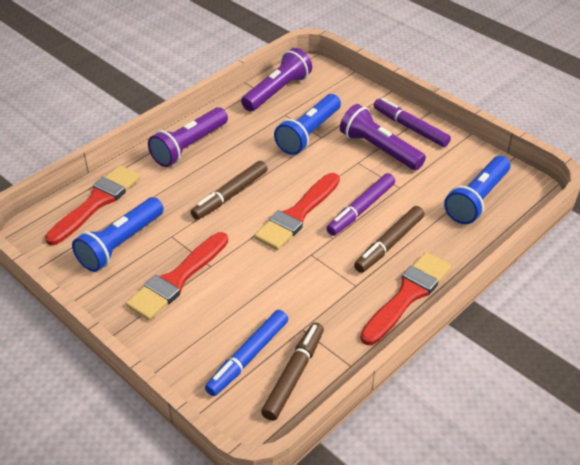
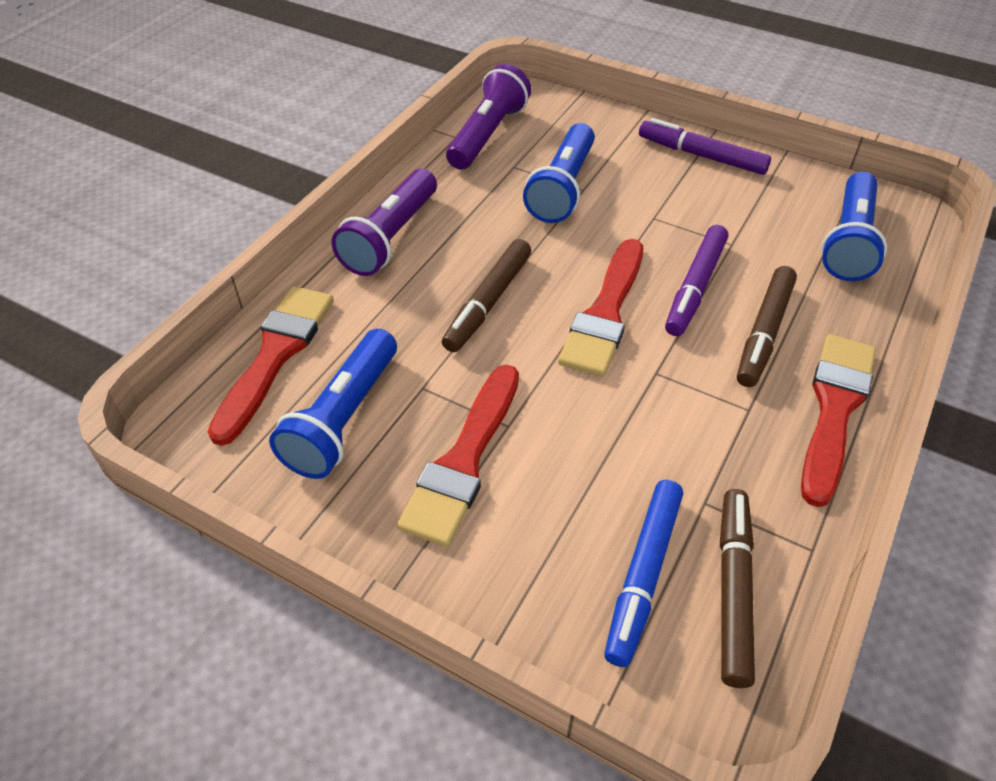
camera: 15 degrees left, 5 degrees up
purple flashlight [340,104,426,170] -> none

